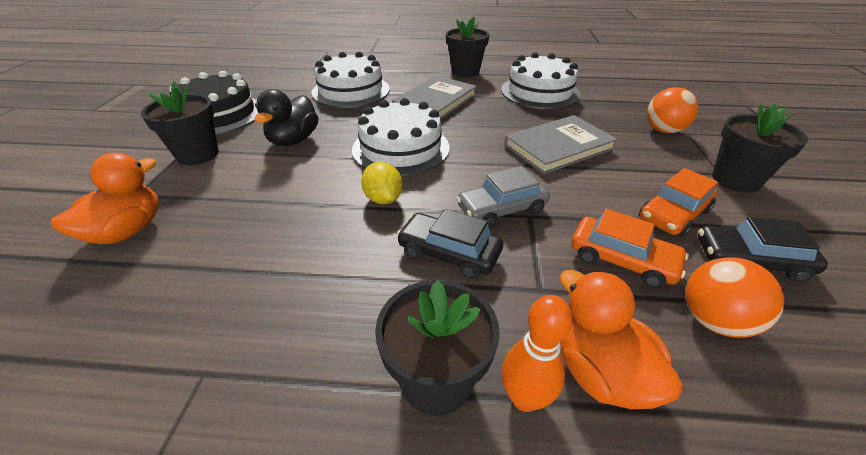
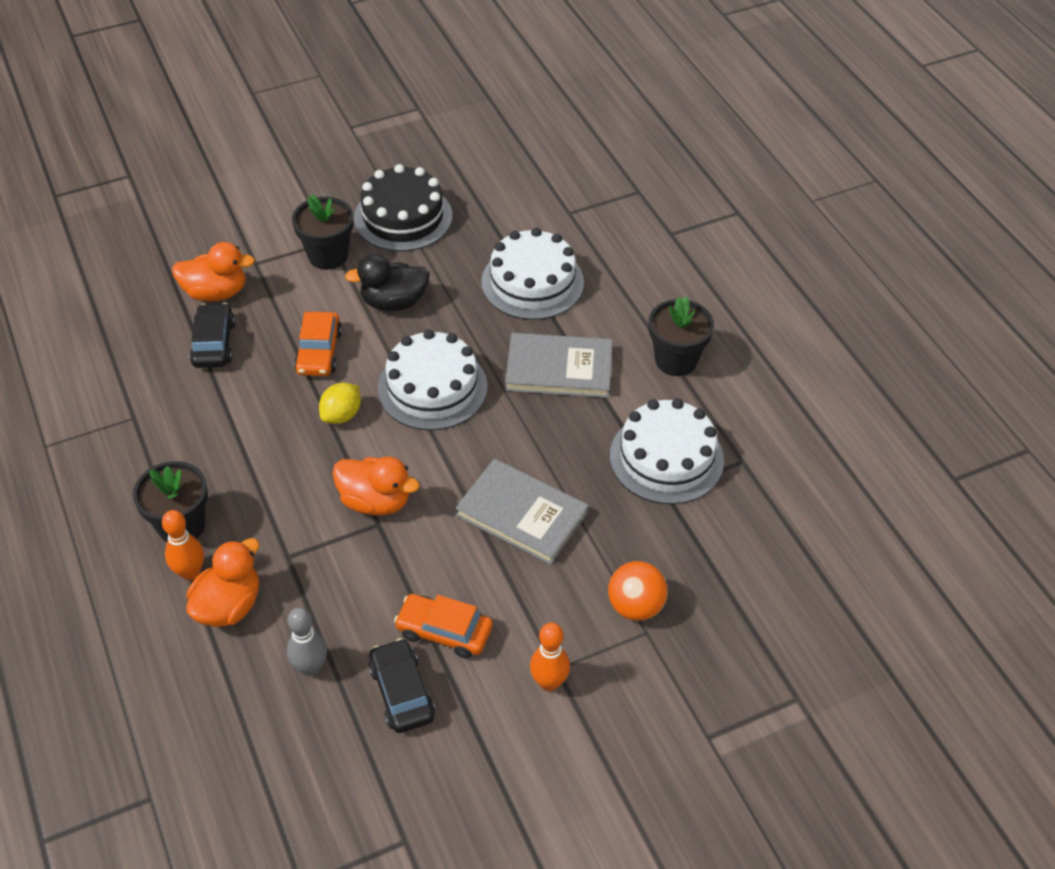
camera: 60 degrees right, 10 degrees up
black car [397,209,503,279] -> black car moved to [189,303,235,368]
grey car [456,166,550,228] -> orange duck [332,456,420,515]
orange car [571,209,689,288] -> orange car moved to [294,312,342,376]
orange ball [686,257,784,338] -> grey bowling pin [287,607,327,676]
black flower pot [712,103,808,193] -> orange bowling pin [530,622,570,691]

